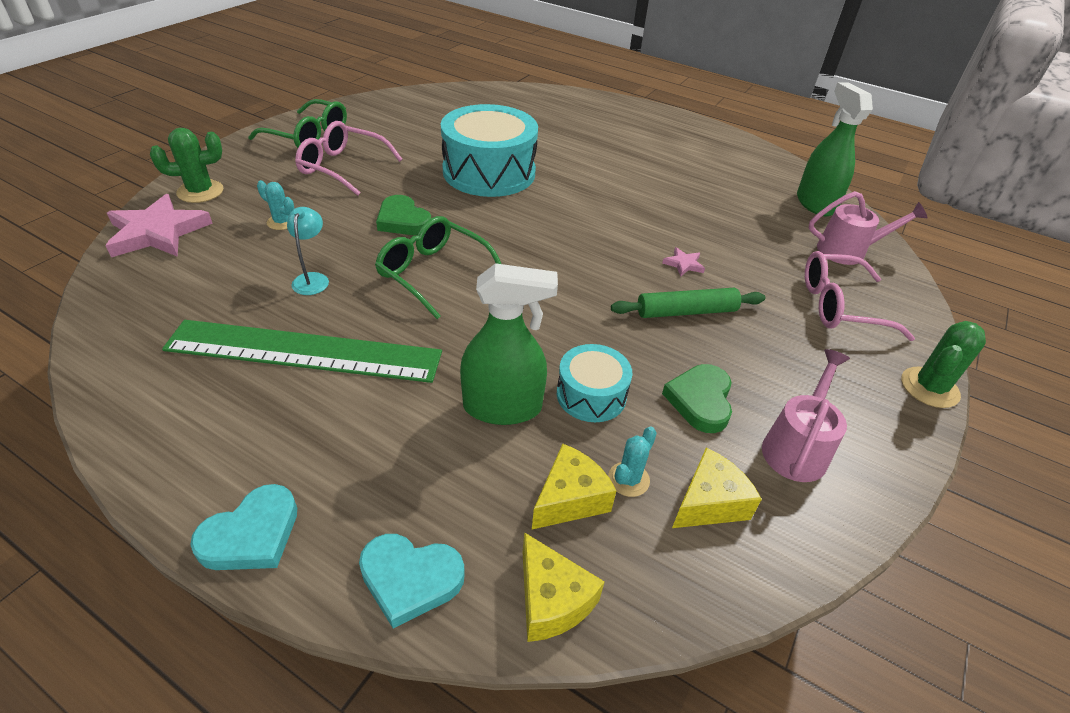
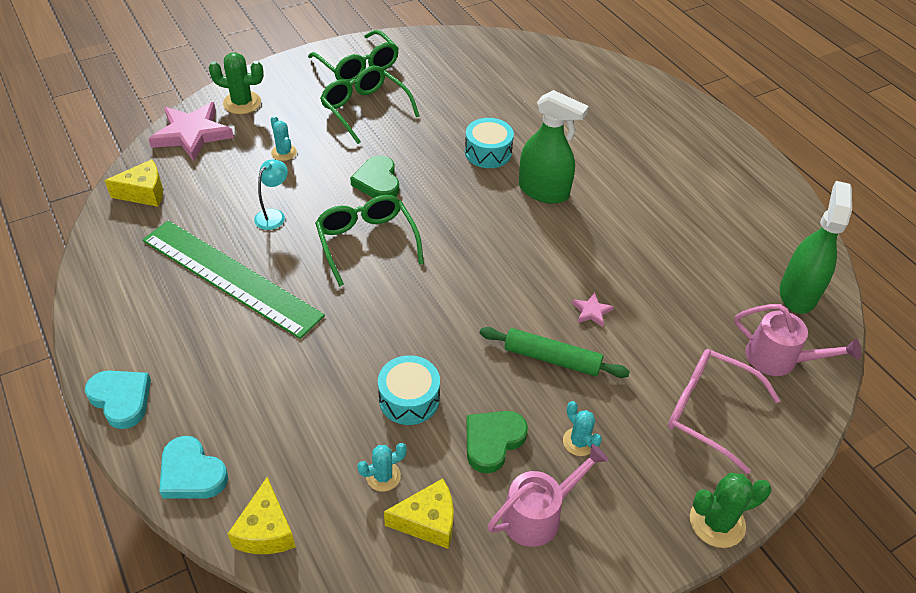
camera: 30 degrees right, 5 degrees up
turquoise heart [190,484,297,570] -> turquoise heart turned 120 degrees counterclockwise [85,371,151,429]
pink glasses [295,121,402,196] -> green glasses [320,66,420,144]
turquoise drum [441,104,538,197] -> turquoise drum [465,118,514,168], size x0.52
green spray bottle [460,263,558,425] -> green spray bottle moved to [519,90,589,204]
yellow cheese [532,444,616,529] -> yellow cheese moved to [104,159,163,207]
none -> turquoise cactus [563,401,602,456]

